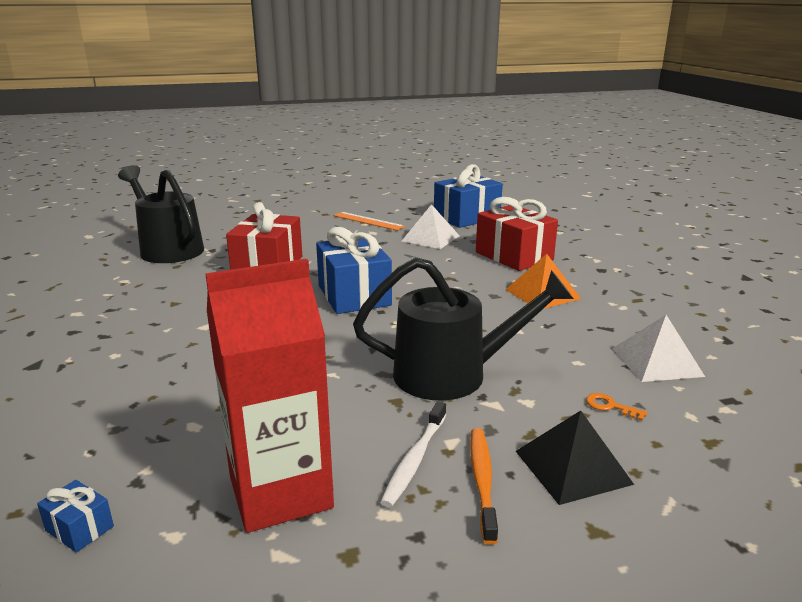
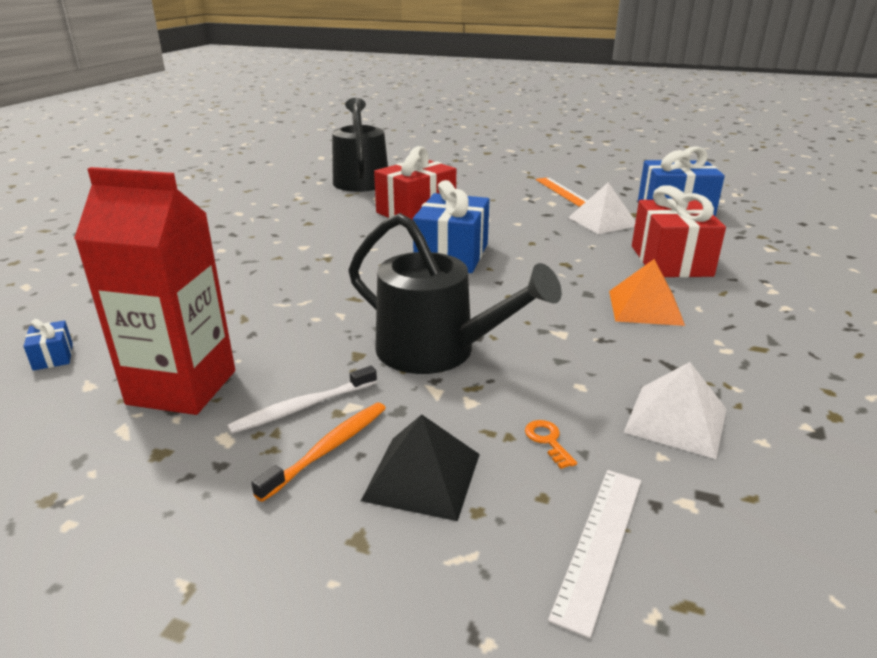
camera: 35 degrees right, 5 degrees up
none -> white ruler [548,470,641,638]

